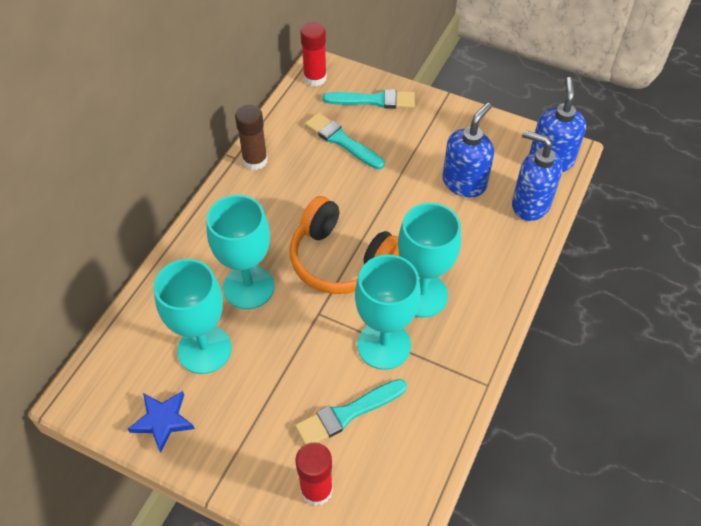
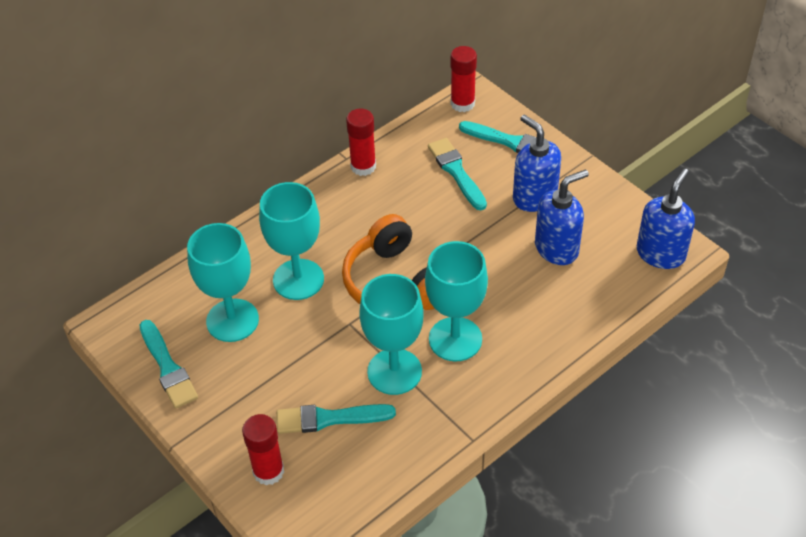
camera: 25 degrees right, 5 degrees down
blue star [128,391,195,453] -> turquoise brush [139,320,198,408]
brown glue stick [235,105,268,170] -> red glue stick [346,109,376,176]
blue soap dispenser [512,130,563,221] -> blue soap dispenser moved to [513,114,561,212]

